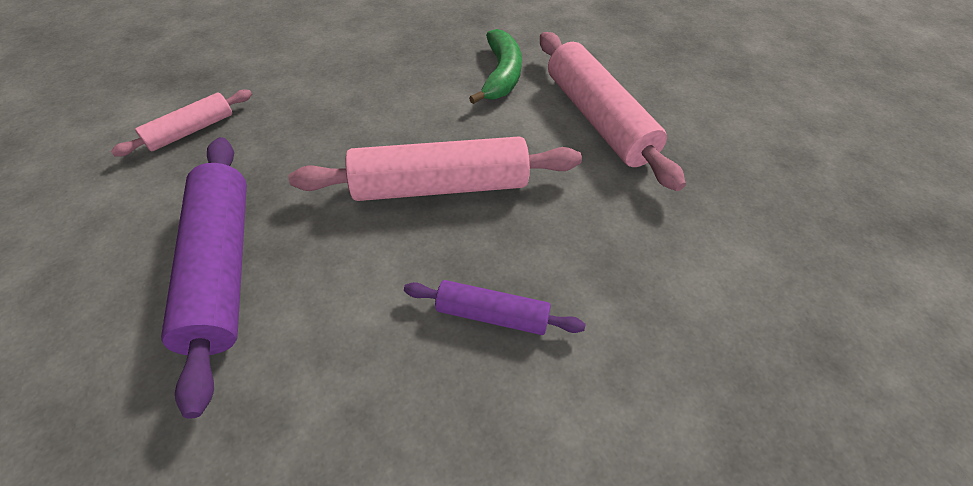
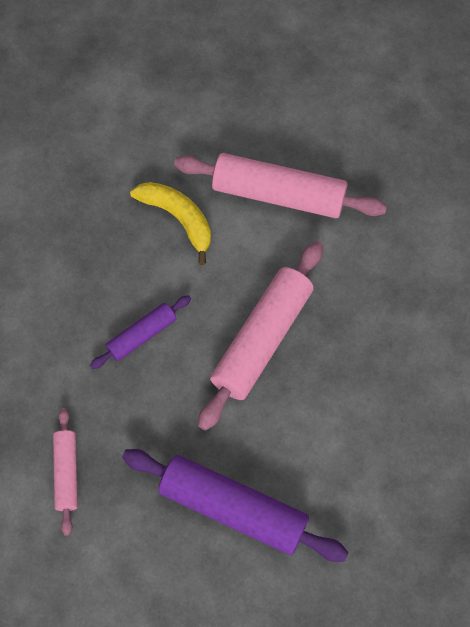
camera: 50 degrees left, 15 degrees up
purple rolling pin [404,280,585,335] -> purple rolling pin moved to [90,295,191,369]
green banana [469,29,522,104] -> yellow banana [130,182,211,265]

